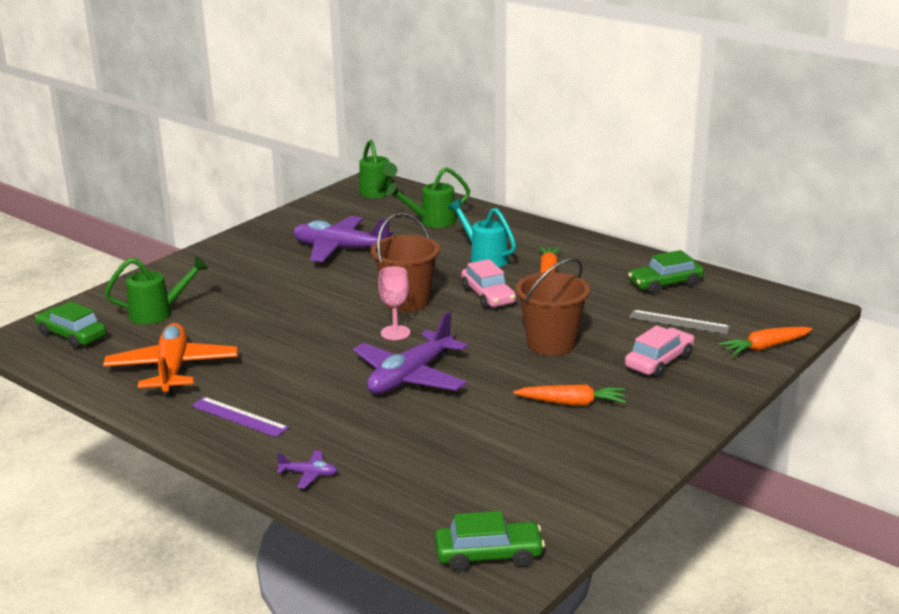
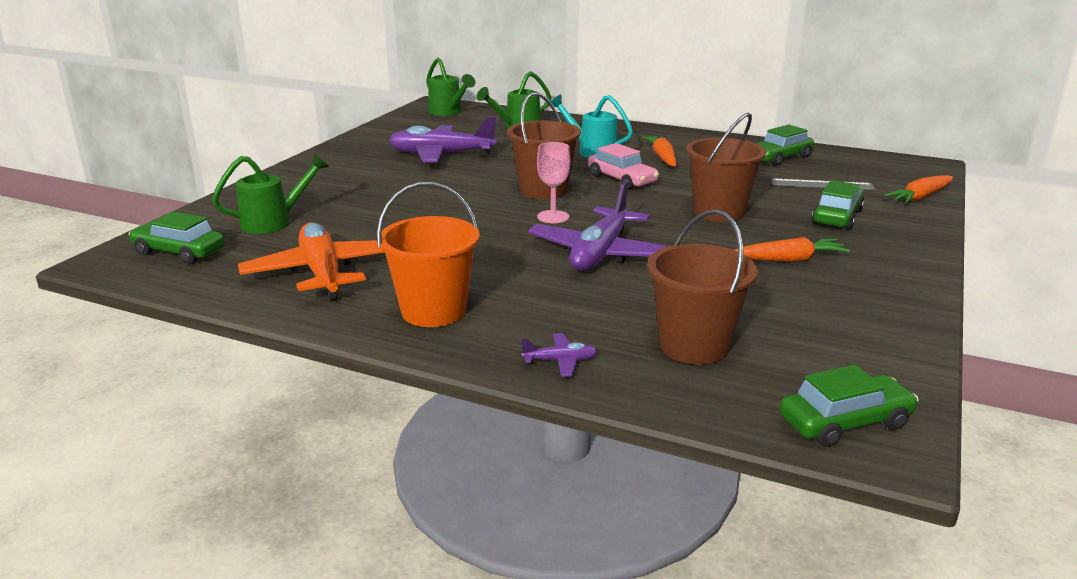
camera: 15 degrees left, 0 degrees up
purple ruler [191,397,289,437] -> orange bucket [377,182,480,327]
pink car [625,325,694,378] -> green car [812,180,864,230]
none -> brown bucket [647,210,758,365]

